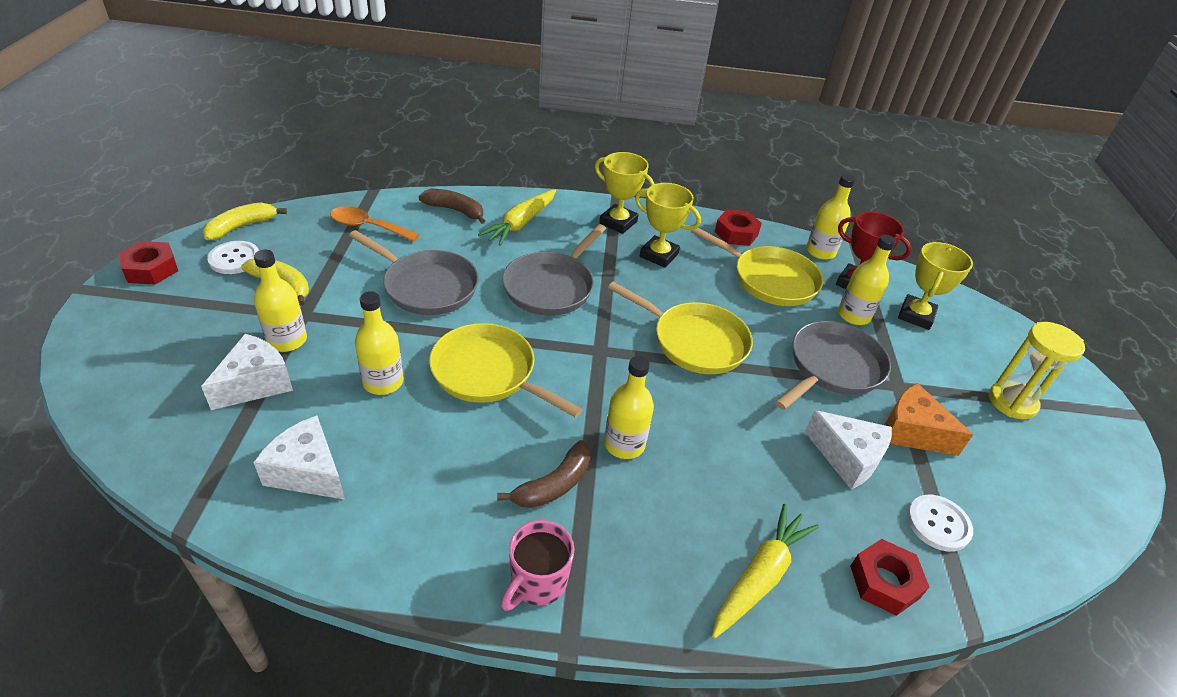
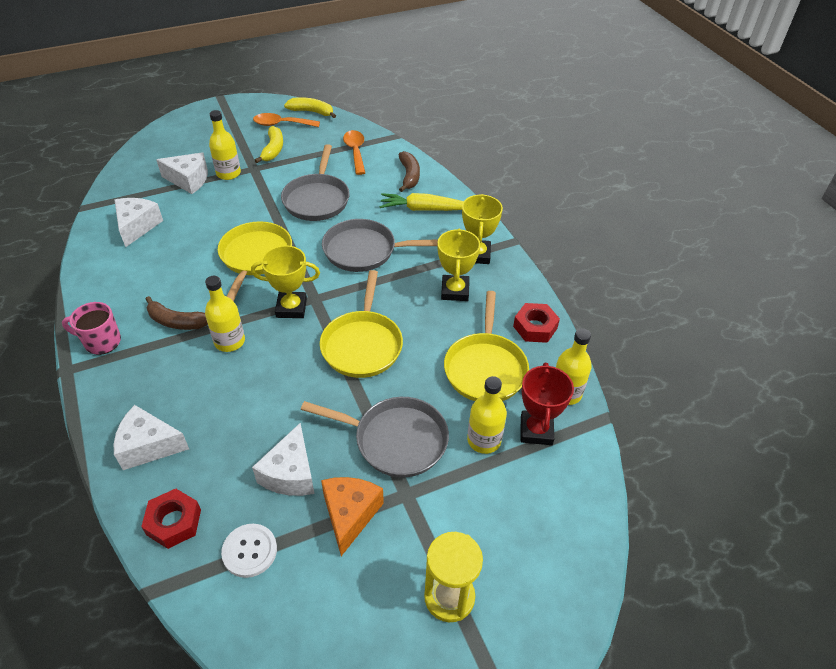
camera: 65 degrees right, 5 degrees up
red nut [118,241,178,285] -> none
white button [207,241,259,274] -> orange spoon [253,113,320,127]
yellow bottle [355,291,404,395] -> none
yellow carrot [712,504,819,639] -> white cheese [114,405,189,470]
yellow trophy [898,242,973,330] -> yellow trophy moved to [251,245,320,318]

